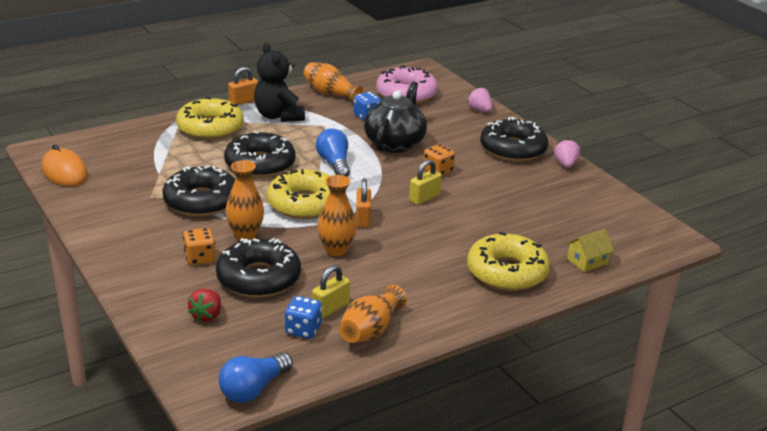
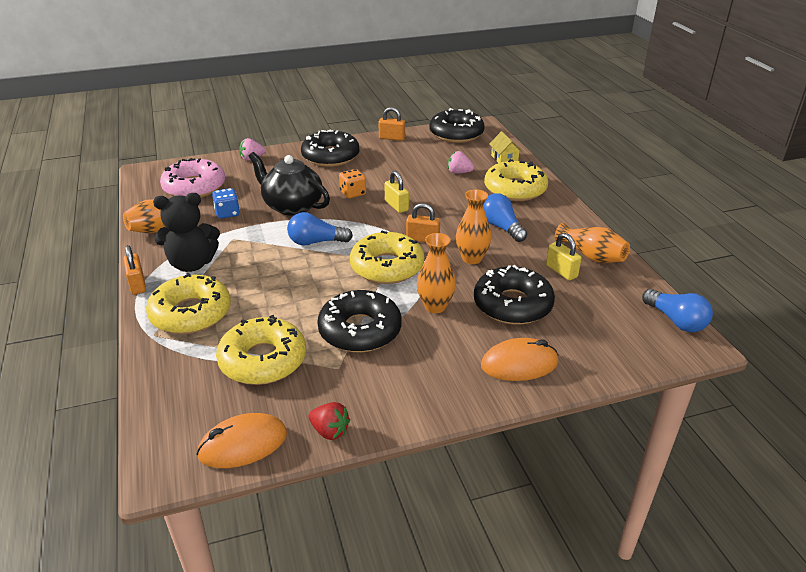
camera: 75 degrees left, 5 degrees up
orange dice [183,228,216,265] -> none
red strawberry [188,289,221,322] -> red strawberry moved to [308,402,350,440]
black donut [224,131,296,178] -> black donut moved to [430,108,485,143]
blue dice [285,296,322,339] -> none
pink strawberry [554,139,580,168] -> pink strawberry moved to [448,151,474,174]
none -> yellow donut [216,315,306,385]
none -> orange padlock [378,107,405,141]
none -> orange mouse [481,338,558,381]
none -> blue light bulb [483,193,527,242]

